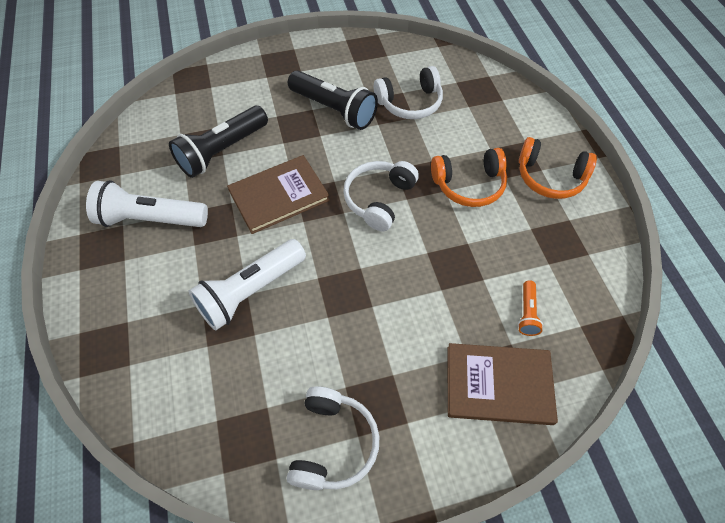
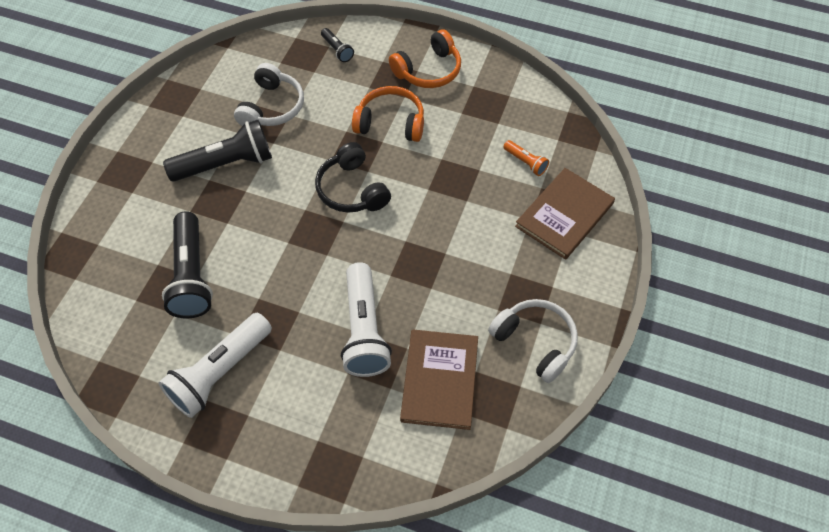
camera: 55 degrees left, 0 degrees up
brown book [227,155,330,234] -> brown book moved to [400,329,478,430]
white headphones [343,161,419,231] -> black headphones [315,142,391,213]
orange headphones [431,148,507,207] -> orange headphones turned 105 degrees counterclockwise [352,86,424,142]
none -> black flashlight [321,28,354,62]

